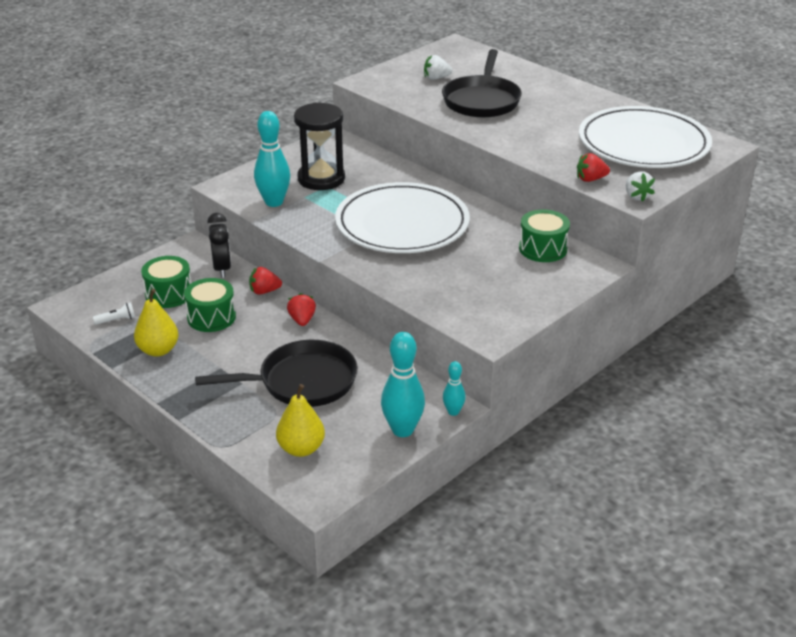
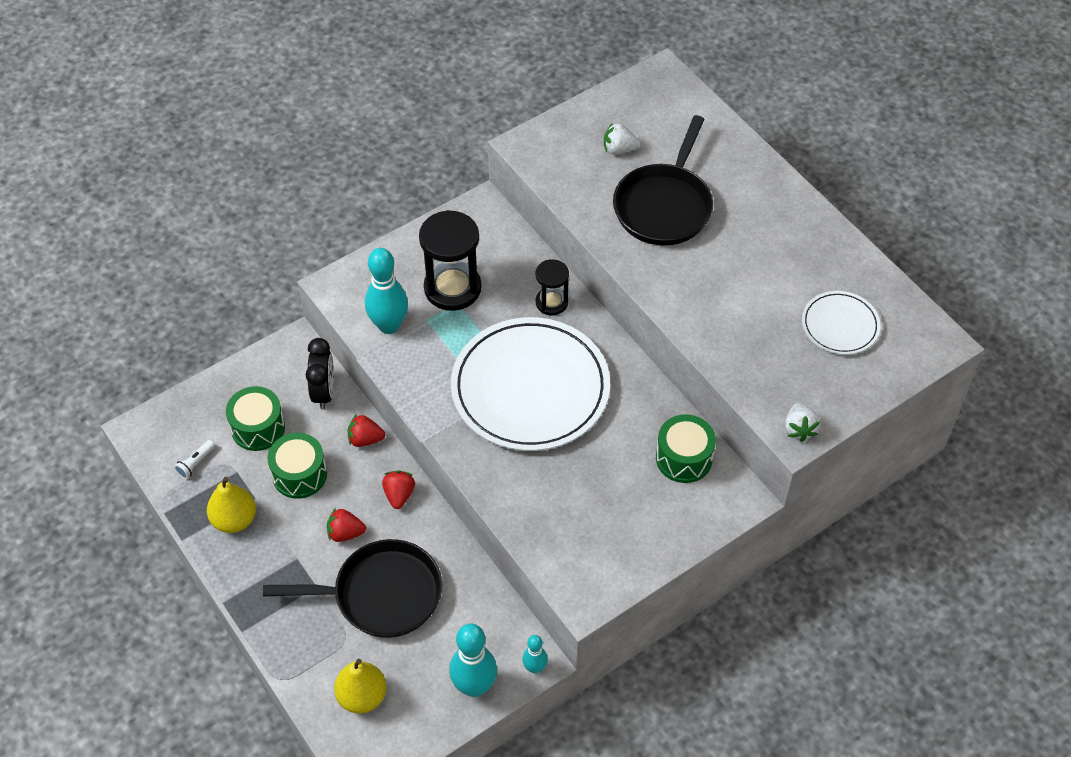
camera: 10 degrees right, 20 degrees up
white flashlight [93,302,135,325] -> white flashlight turned 135 degrees clockwise [174,440,215,479]
red strawberry [577,153,610,182] -> red strawberry moved to [327,508,366,542]
white plate [579,106,712,168] -> white plate [802,291,881,355], size x0.48
none -> black hourglass [536,259,569,315]

